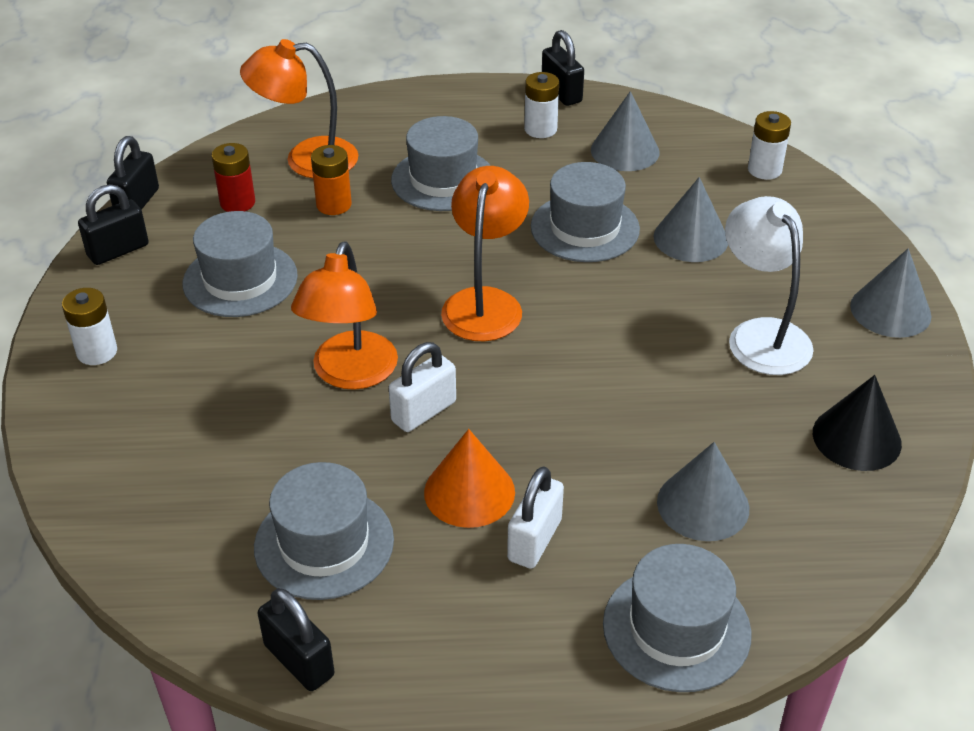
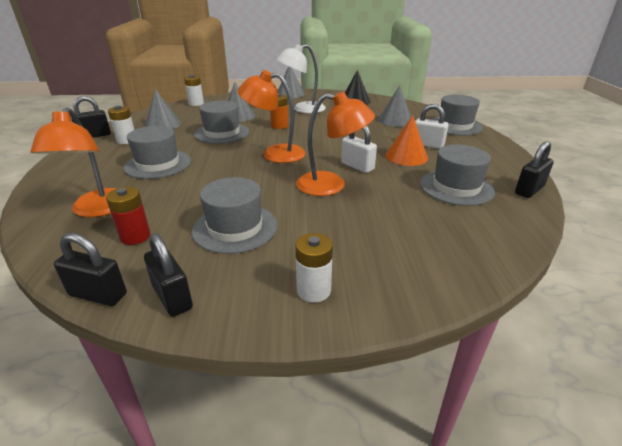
camera: 90 degrees left, 10 degrees down
orange battery [311,145,352,215] -> orange battery moved to [270,93,288,129]

